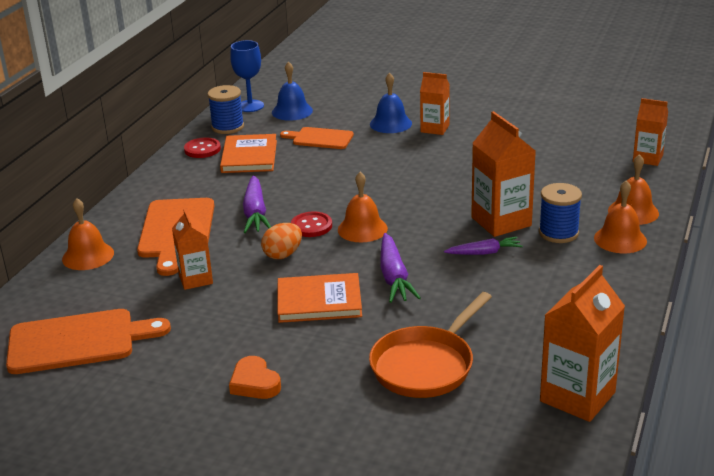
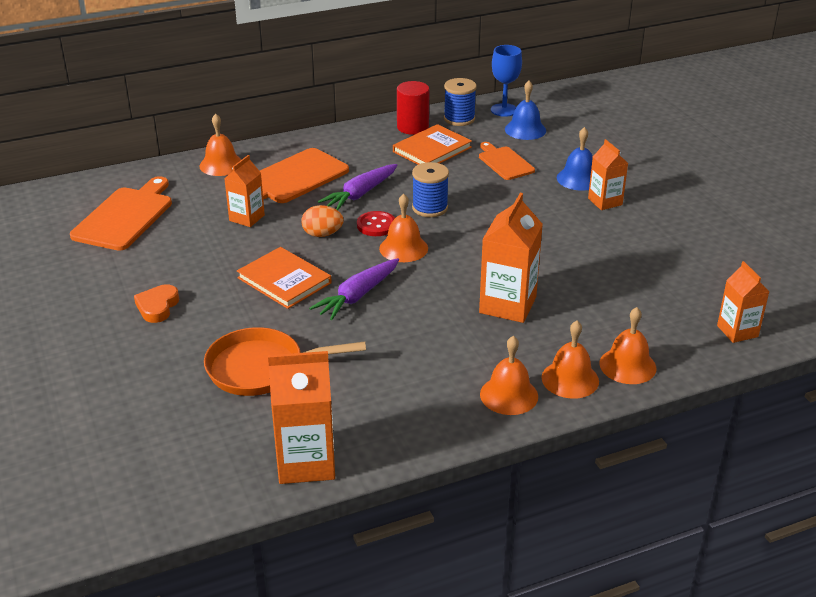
camera: 45 degrees right, 5 degrees up
orange cutting board [6,309,171,374] -> orange cutting board turned 105 degrees counterclockwise [70,176,172,251]
red button [184,137,221,158] -> red cylinder [397,81,429,135]
purple carrot [444,237,523,255] -> none
blue spool [539,183,582,243] -> blue spool moved to [412,162,449,217]
none -> orange bell [480,336,538,415]

